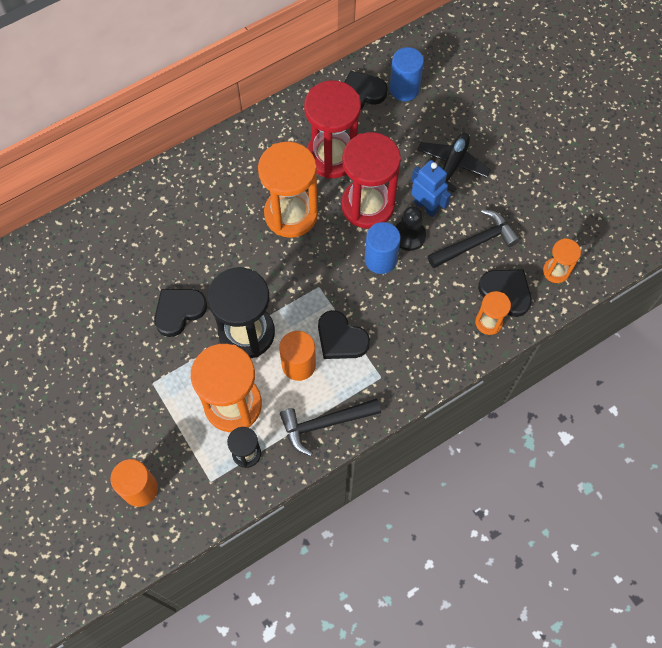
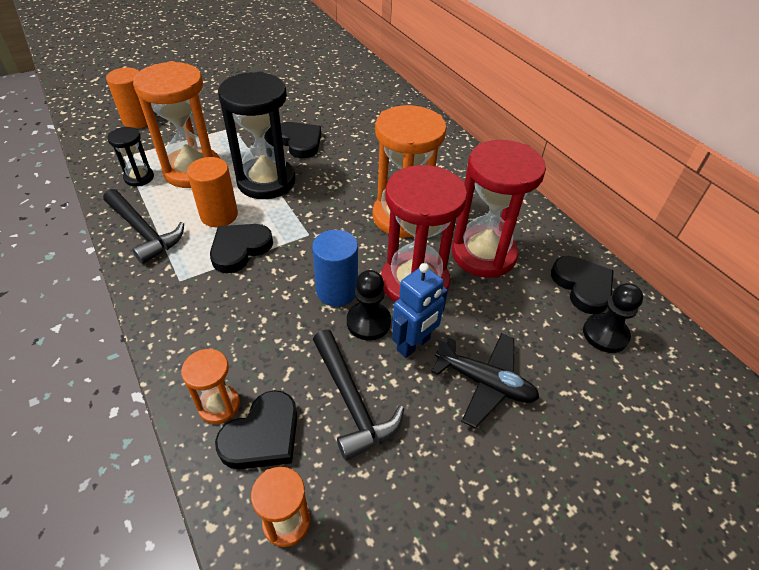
camera: 90 degrees right, 20 degrees down
black hammer [280,399,381,456] -> black hammer turned 150 degrees clockwise [103,189,184,264]
blue cylinder [390,47,424,101] -> black pawn [583,283,643,353]

